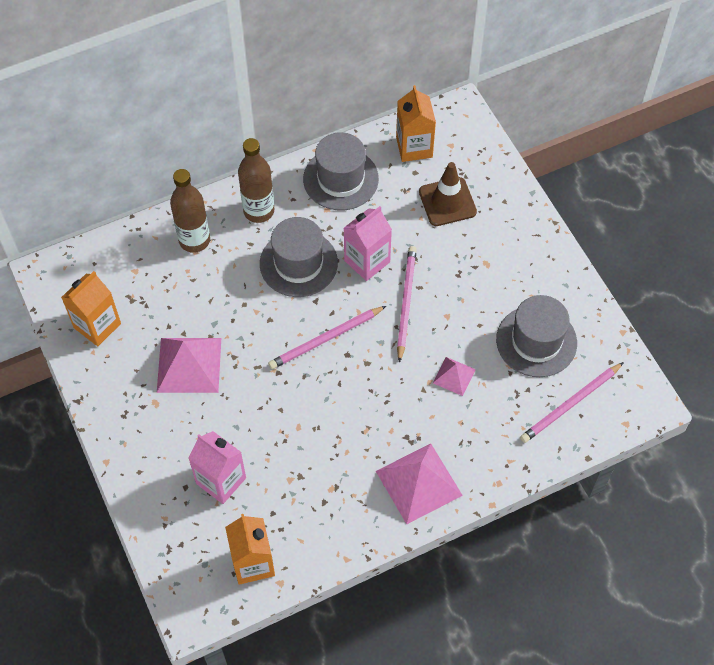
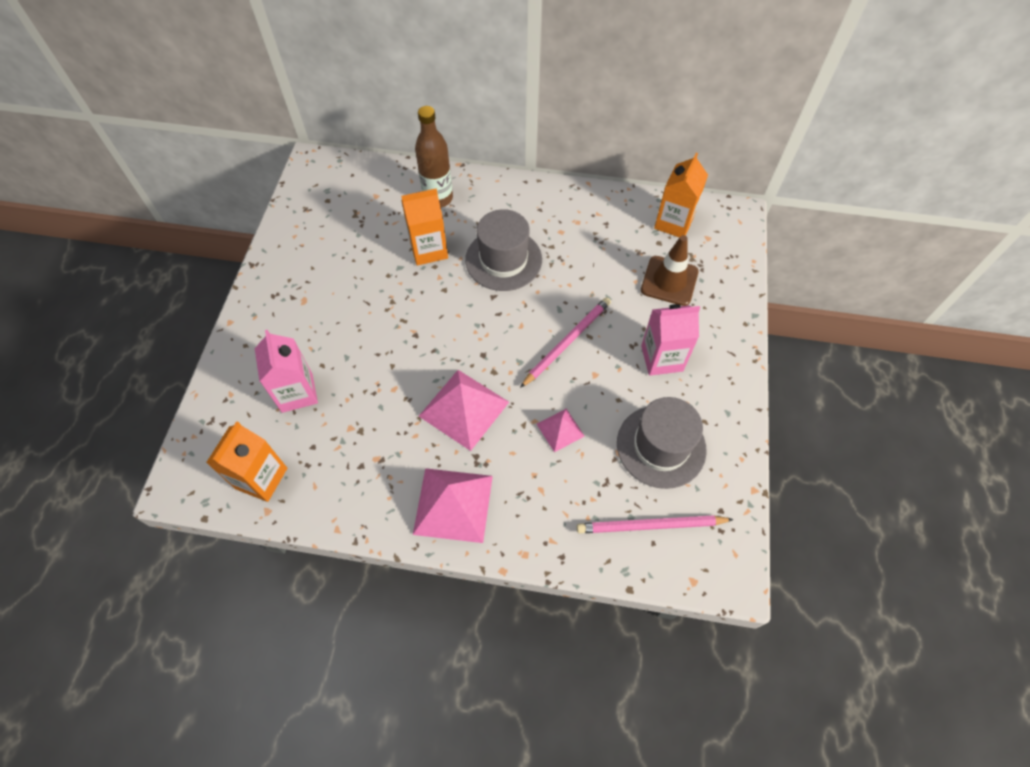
camera: 35 degrees right, 0 degrees up
orange carton [61,271,121,346] -> orange carton moved to [401,188,448,265]
pink pyramid [157,338,221,393] -> pink pyramid moved to [419,370,509,451]
brown bottle [238,138,274,223] -> none
pink pencil [268,306,386,369] -> none
grey hat [303,132,379,210] -> none
pink carton [344,206,392,281] -> pink carton moved to [641,304,700,376]

